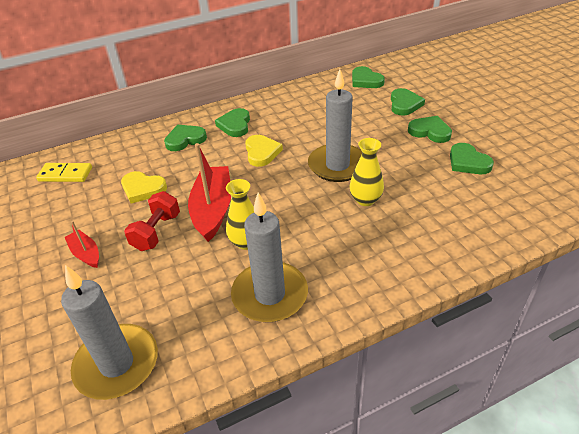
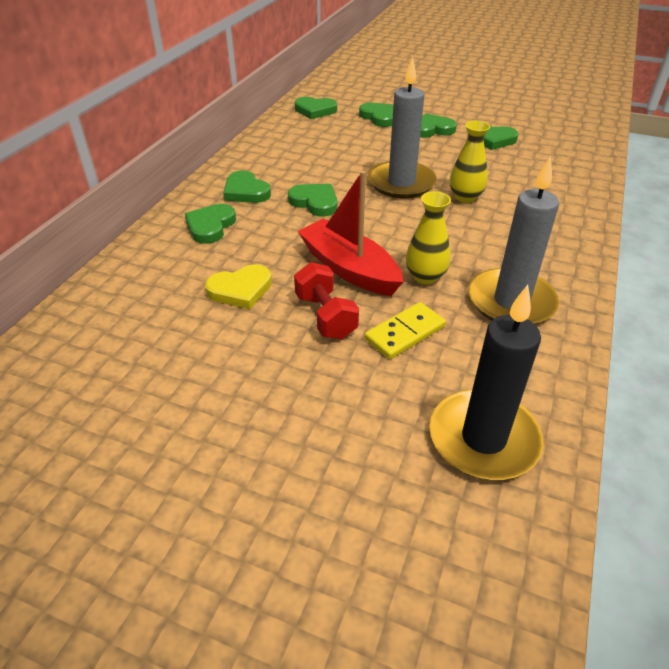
camera: 45 degrees left, 0 degrees up
yellow domino [36,163,92,182] -> yellow domino moved to [365,302,446,359]
grey candle [61,265,158,400] -> black candle [429,285,544,480]
red boat [65,221,99,268] -> none
yellow heart [245,135,283,167] -> green heart [288,184,338,217]

